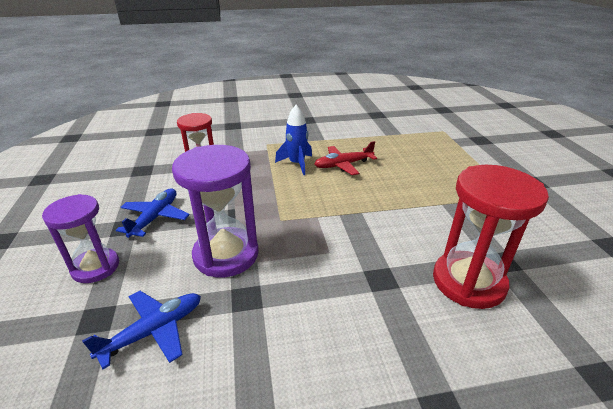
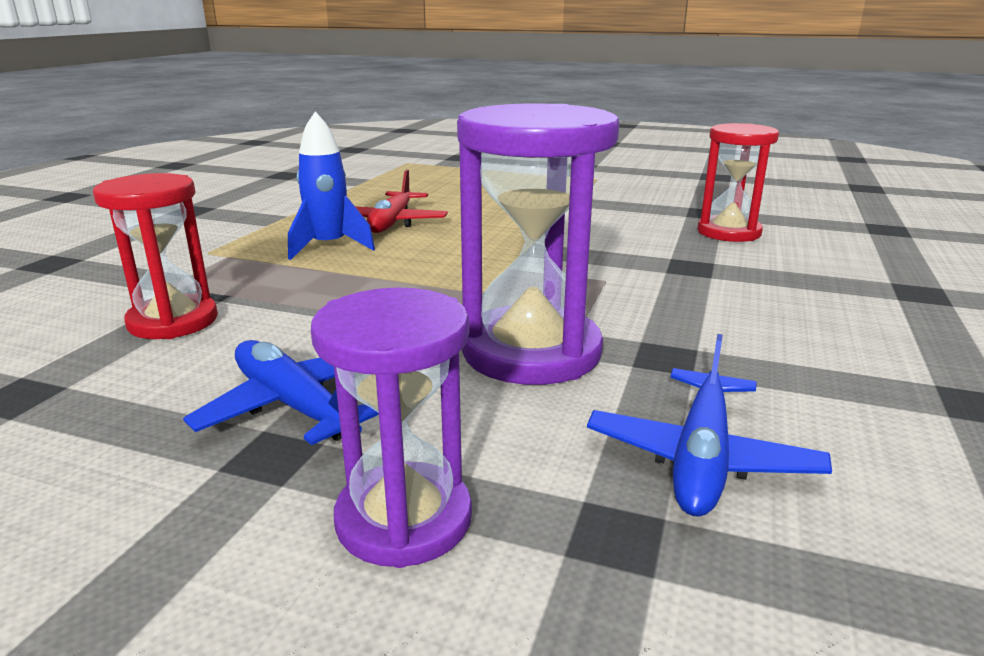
camera: 60 degrees left, 10 degrees down
blue plane [82,291,201,369] -> blue plane turned 150 degrees counterclockwise [587,334,832,517]
red hourglass [433,165,549,309] -> red hourglass [697,123,779,242], size x0.66

